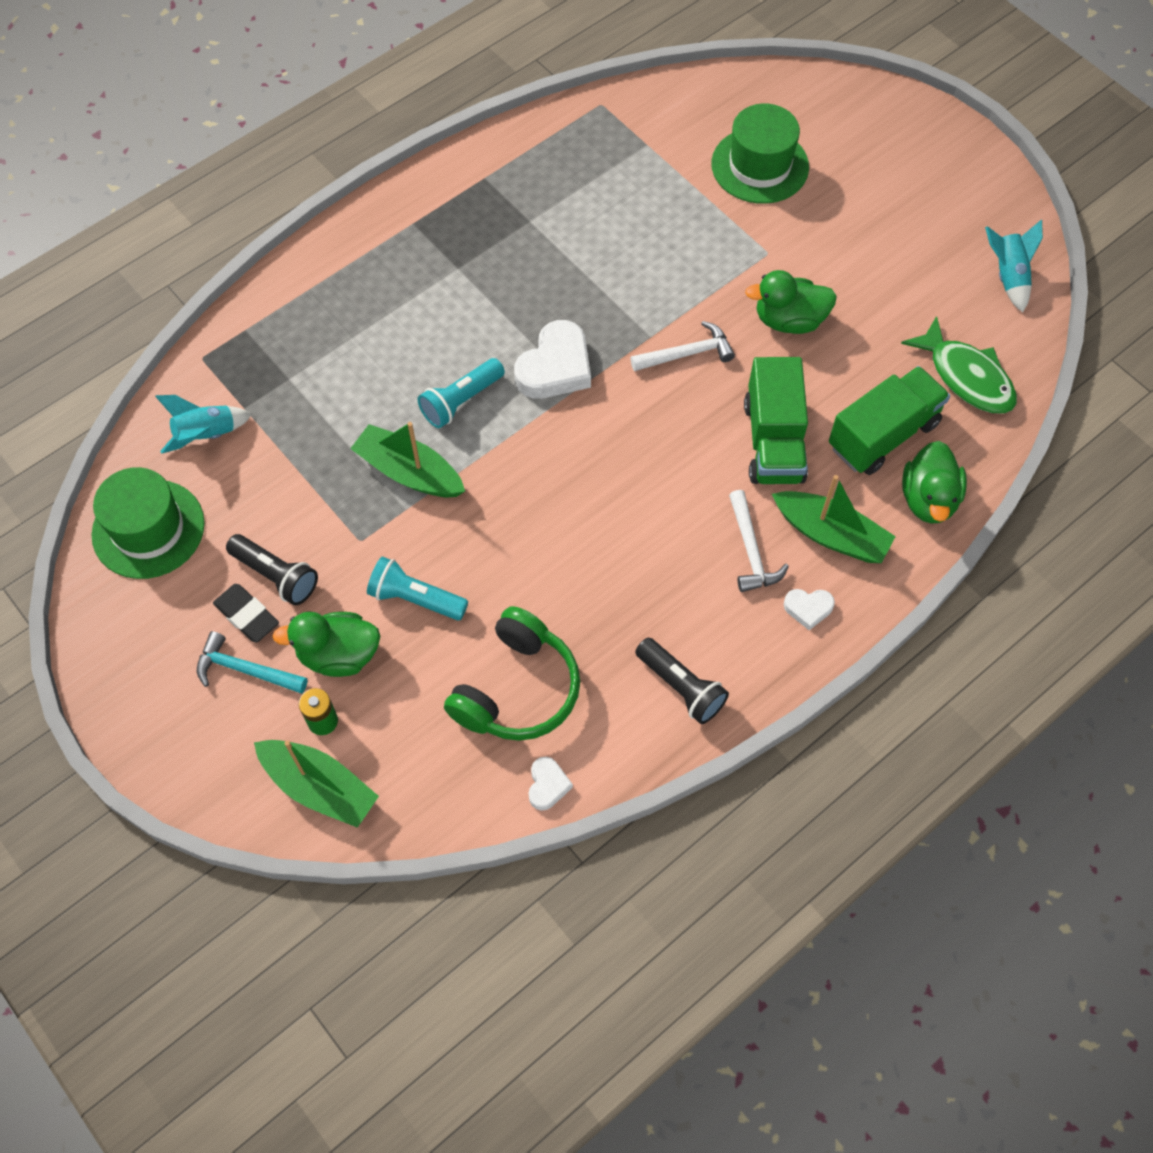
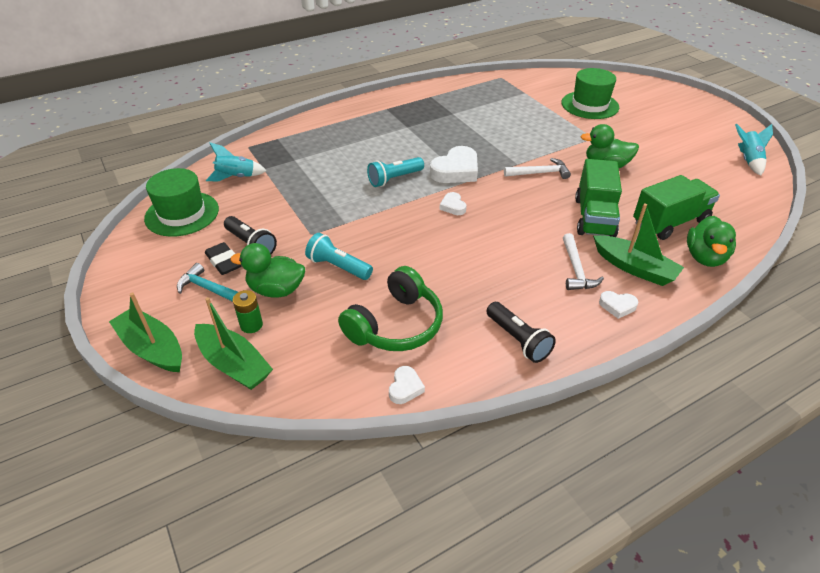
camera: 10 degrees right, 20 degrees down
green boat [350,422,465,497] -> green boat moved to [109,292,182,372]
green fish [901,316,1017,414] -> none
none -> white heart [440,192,467,215]

